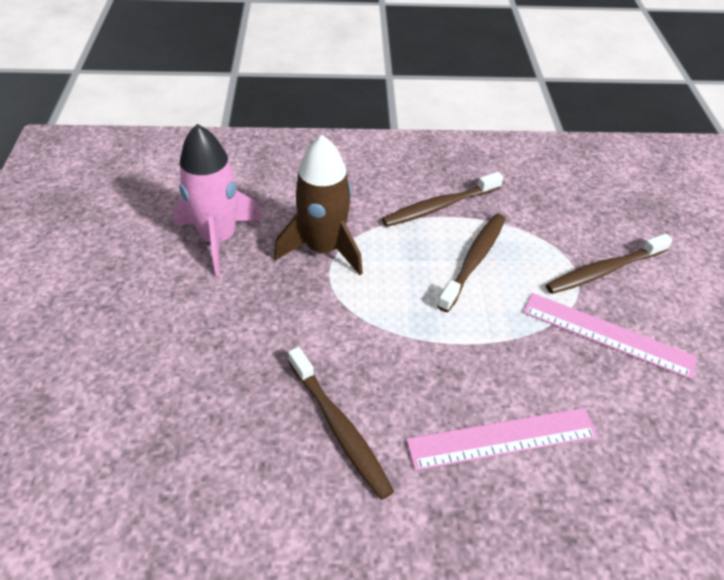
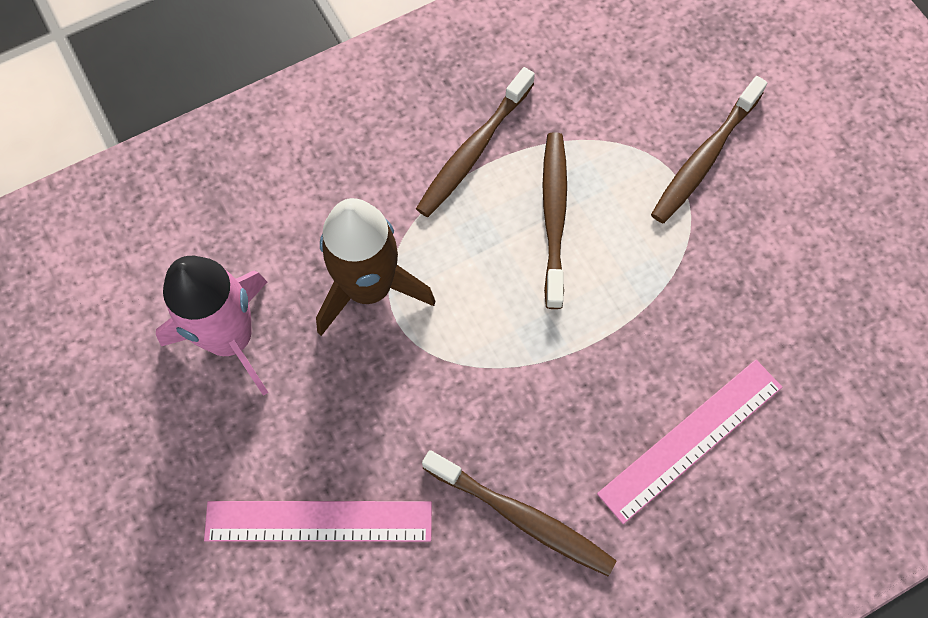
camera: 25 degrees left, 20 degrees up
pink ruler [523,293,697,379] -> pink ruler moved to [204,501,432,542]

